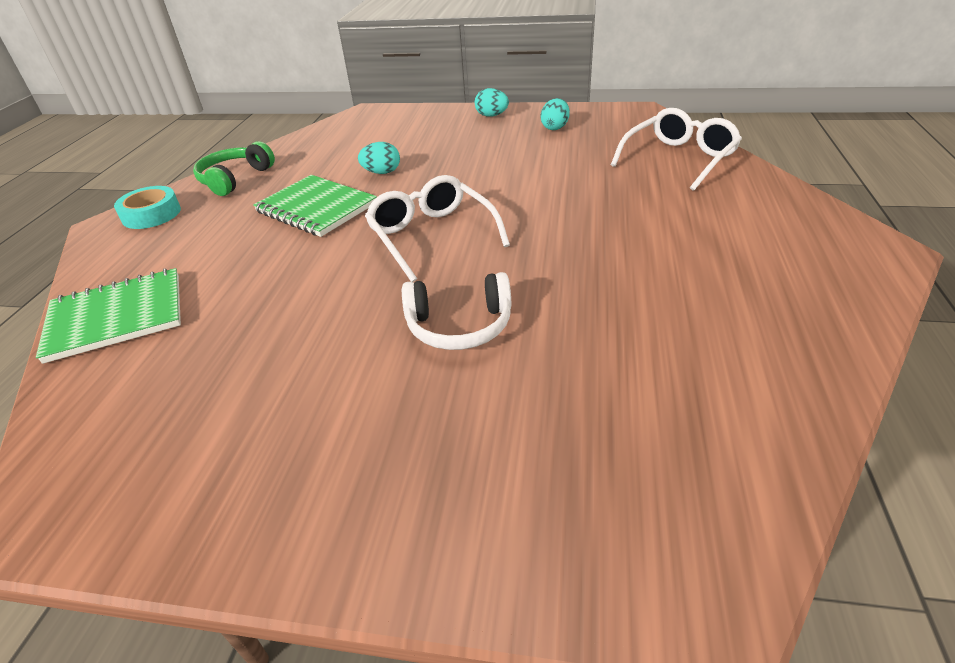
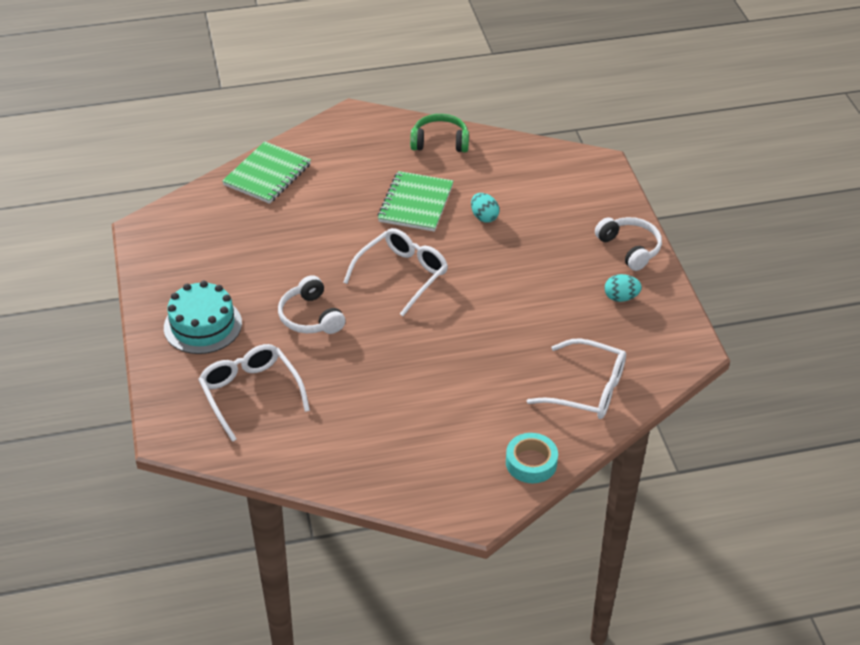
camera: 65 degrees right, 5 degrees up
green notebook [36,268,181,364] -> green notebook turned 75 degrees clockwise [222,141,311,204]
turquoise tape [114,186,181,229] -> turquoise tape moved to [506,433,558,483]
turquoise egg [475,88,509,117] -> white headphones [595,217,662,271]
none -> turquoise cake [164,281,242,354]
none -> white glasses [198,344,310,442]

